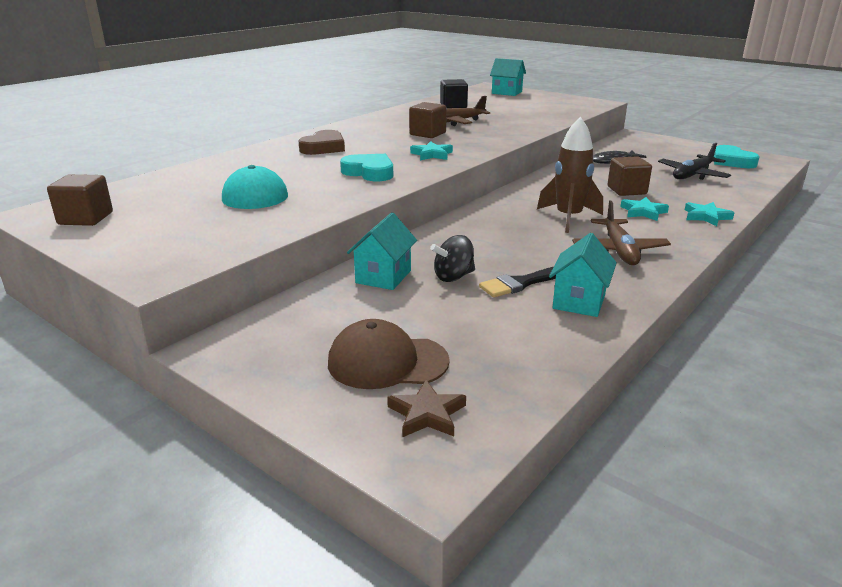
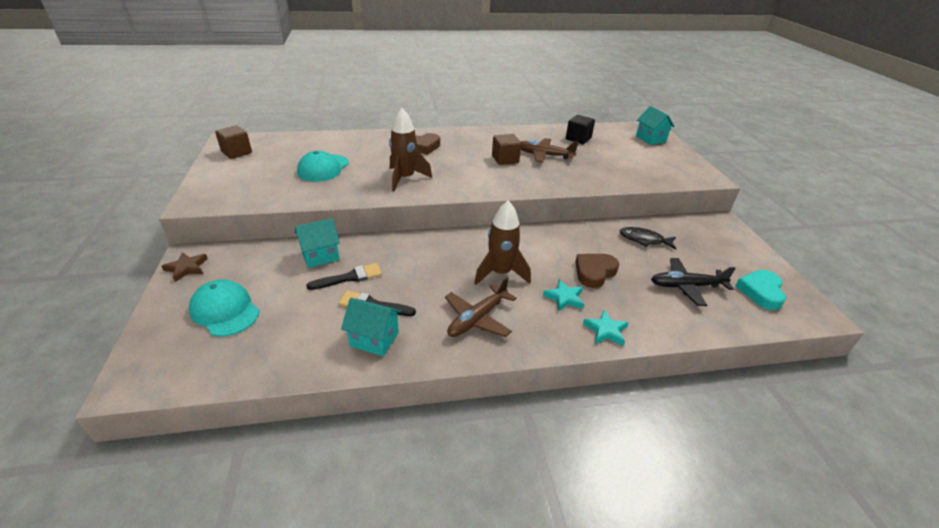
camera: 40 degrees right, 10 degrees up
brown cap [328,319,450,389] -> turquoise cap [189,279,260,337]
turquoise heart [340,154,393,181] -> brown rocket [389,108,432,192]
brown star [387,380,466,437] -> brown star moved to [162,252,208,282]
turquoise star [410,141,453,160] -> none
black spinning top [430,235,475,282] -> black brush [307,263,382,290]
turquoise house [549,233,617,317] -> turquoise house turned 45 degrees clockwise [341,298,402,356]
brown cube [608,156,652,196] -> brown heart [575,254,619,288]

